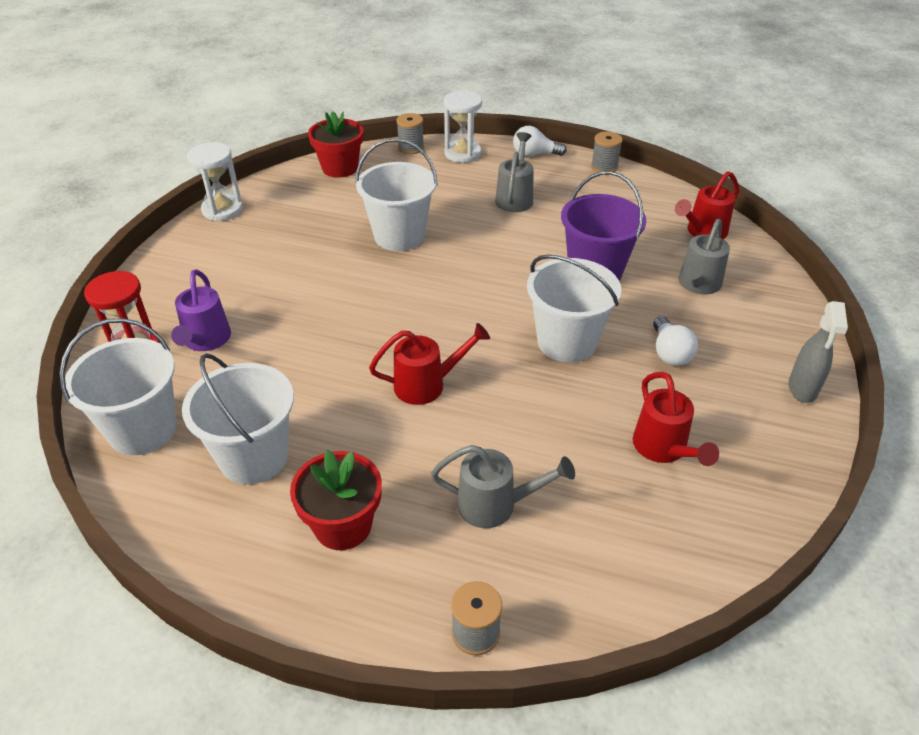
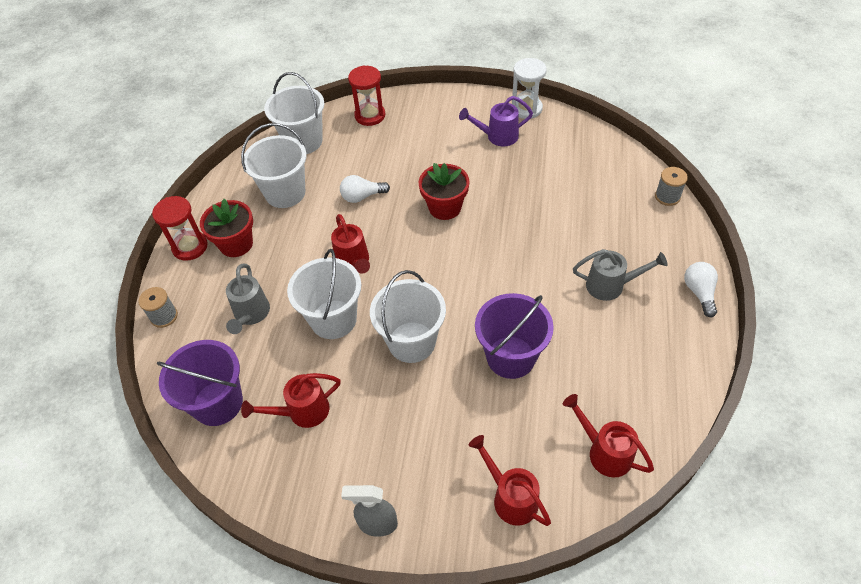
camera: 85 degrees right, 10 degrees up
purple watering can [171,269,231,351] -> purple watering can moved to [459,96,533,147]
red flower pot [308,112,363,178] -> red flower pot moved to [419,163,470,220]
white bucket [355,138,438,251] -> white bucket moved to [287,249,361,339]
white hourglass [444,91,482,163] -> none
grey spool [591,131,623,172] -> none
white light bulb [653,316,698,366] -> white light bulb moved to [340,175,390,203]
grey watering can [678,219,730,294] -> none
none -> red hourglass [152,196,208,261]
none -> purple bucket [157,340,243,426]
none -> red watering can [469,435,551,526]

